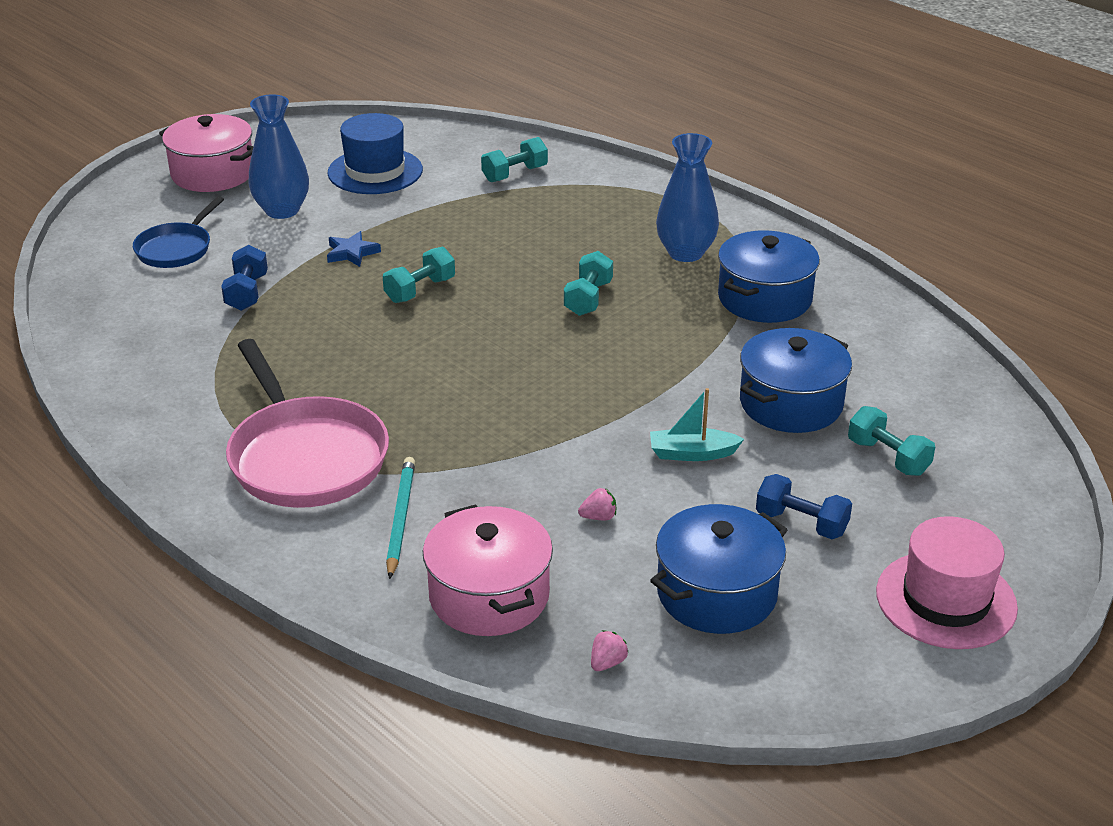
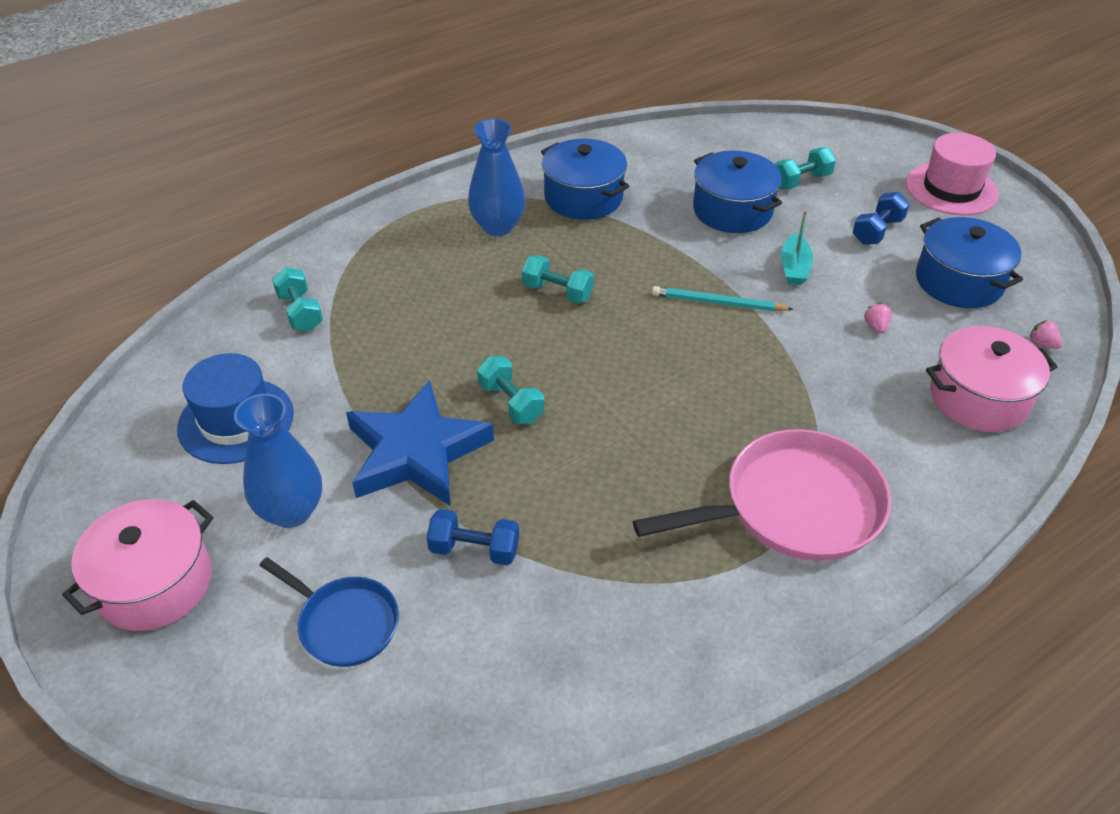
camera: 80 degrees left, 10 degrees up
blue star [327,231,381,267] -> blue star [346,380,494,506], size x2.40
turquoise pencil [386,457,415,579] -> turquoise pencil moved to [652,286,794,311]

